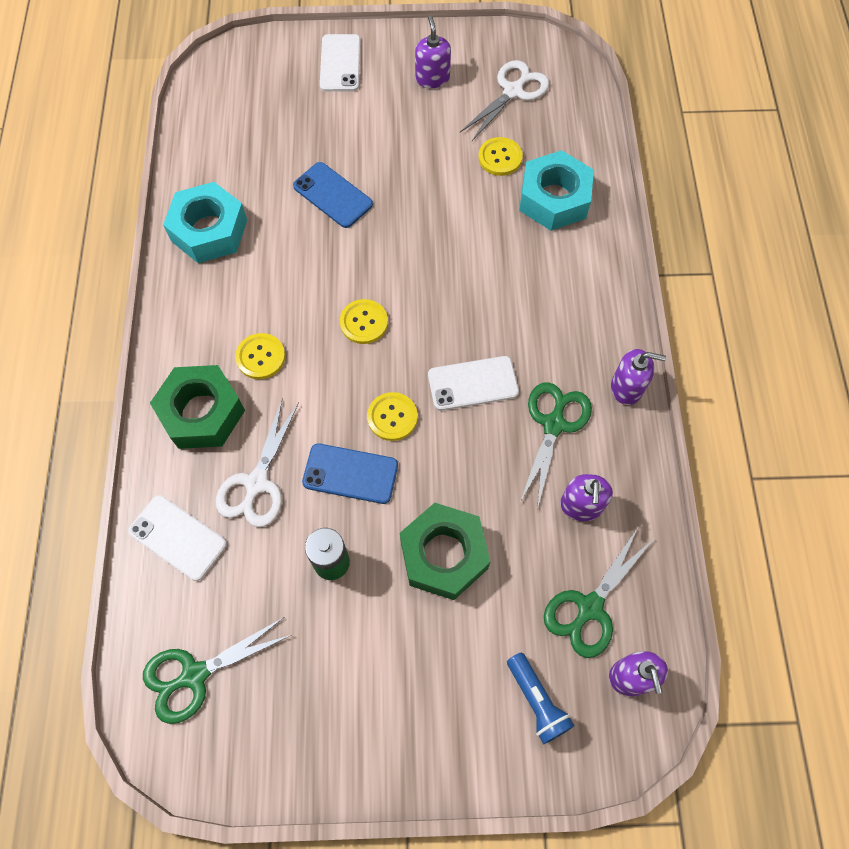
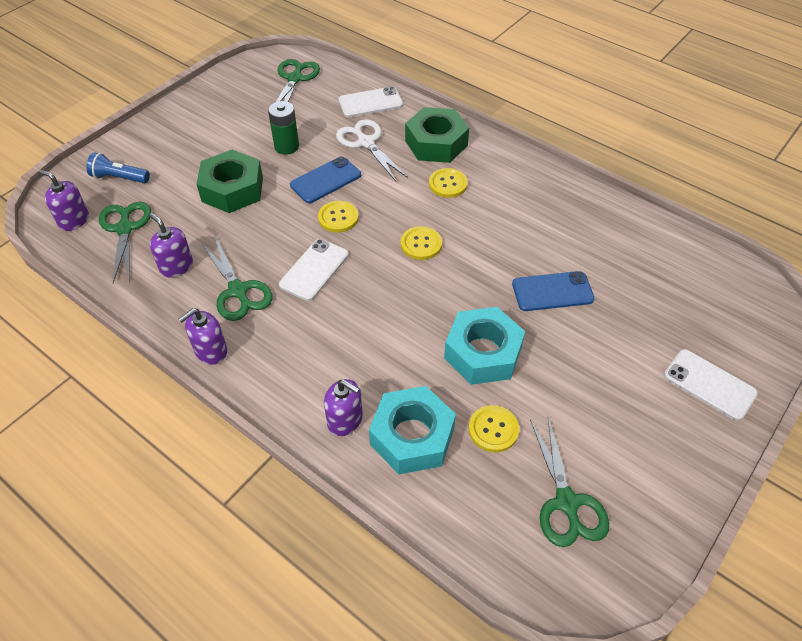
camera: 130 degrees right, 15 degrees down
turquoise nut [163,182,247,263] -> turquoise nut moved to [444,307,525,385]
purple soap dispenser [415,15,451,88] -> purple soap dispenser moved to [324,379,363,436]
white scissors [460,60,549,141] -> green scissors [530,417,609,547]

